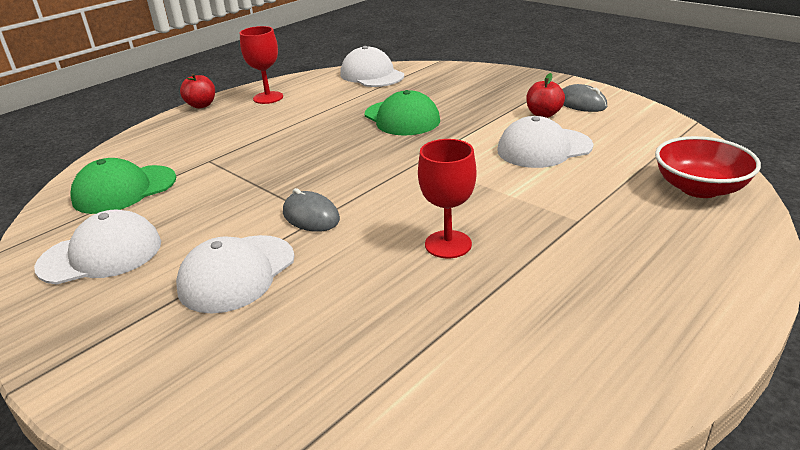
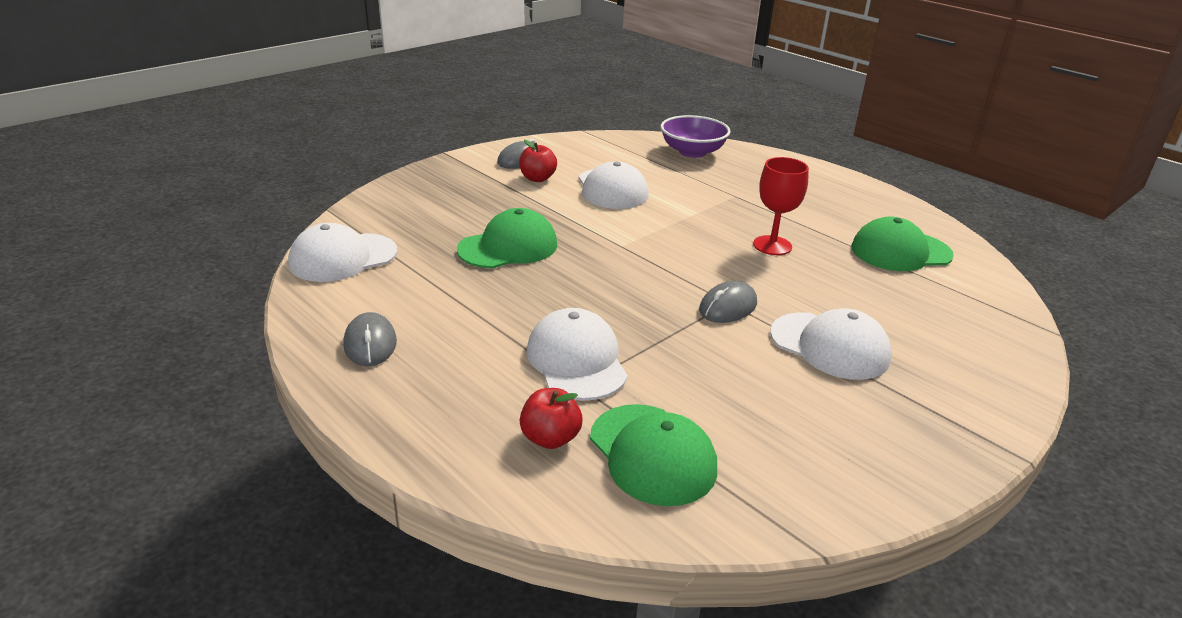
camera: 90 degrees left, 0 degrees up
white cap [34,210,161,285] -> white cap moved to [526,308,628,401]
red apple [180,74,215,108] -> red apple moved to [520,388,583,449]
red goblet [240,26,283,104] -> grey mouse [343,312,397,366]
red bowl [655,136,761,198] -> purple bowl [660,115,731,158]
none -> green cap [852,217,954,271]

